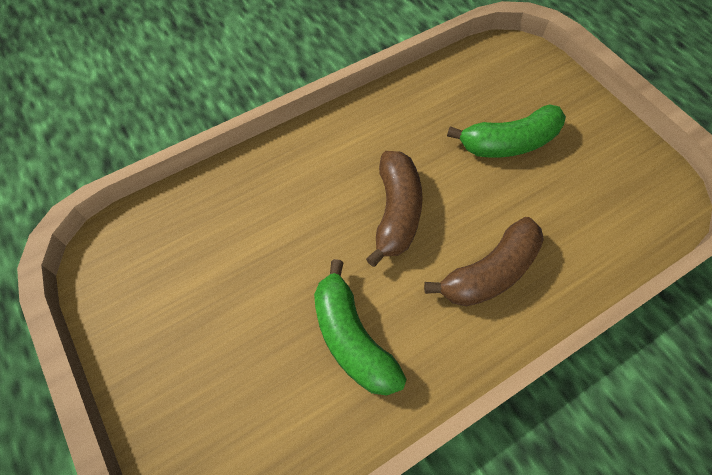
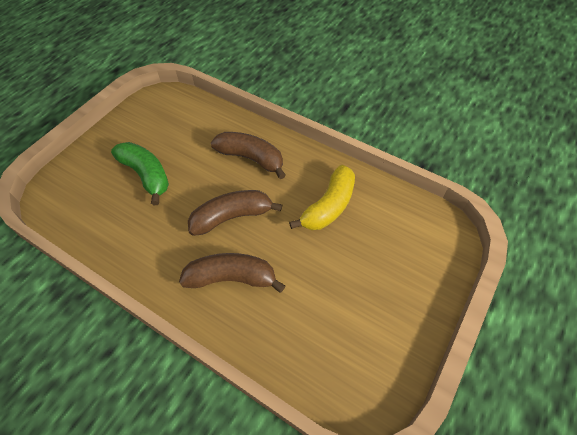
camera: 115 degrees left, 5 degrees down
green banana [314,259,407,396] -> yellow banana [289,165,355,230]
none -> brown banana [179,253,285,293]

